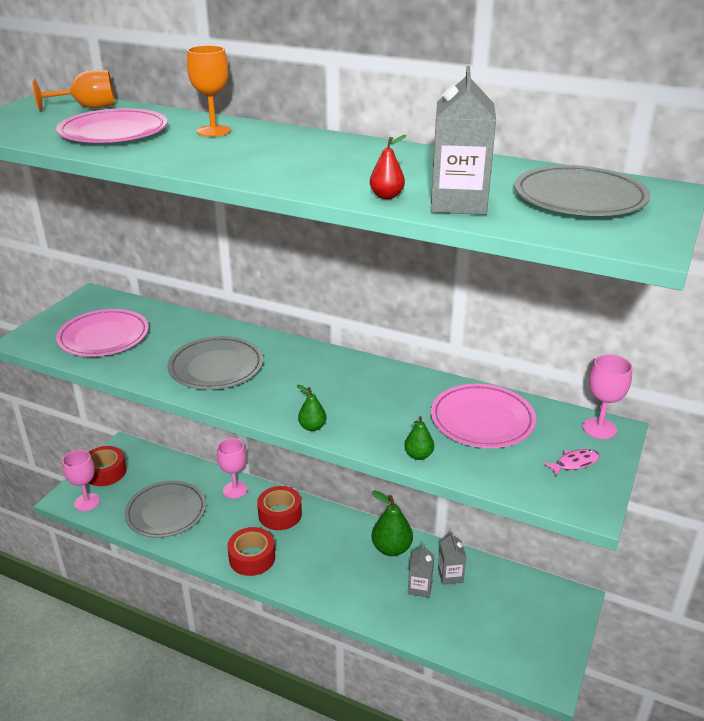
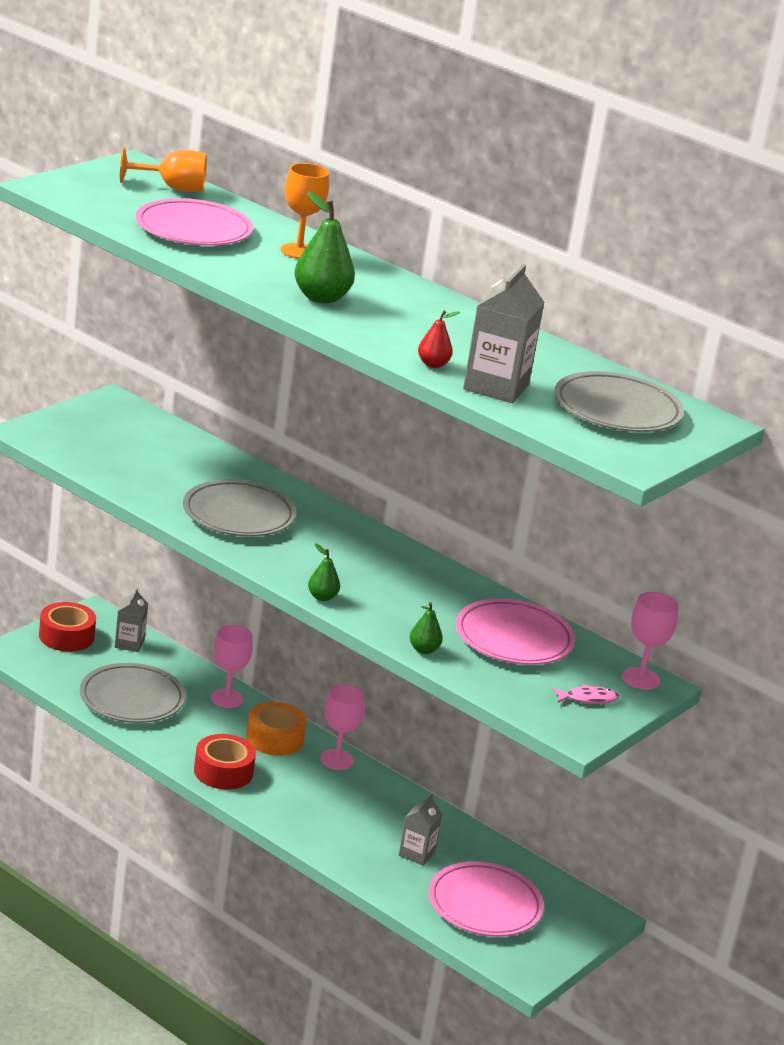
camera: 10 degrees right, 5 degrees down
pink plate [56,309,149,357] -> pink plate moved to [428,861,544,937]
pink goblet [62,450,100,511] -> pink goblet moved to [320,684,365,770]
red tape [257,486,302,530] -> orange tape [246,702,307,755]
green pear [372,490,413,556] -> green pear moved to [294,191,355,304]
grey carton [438,532,466,585] -> grey carton moved to [115,588,148,652]

